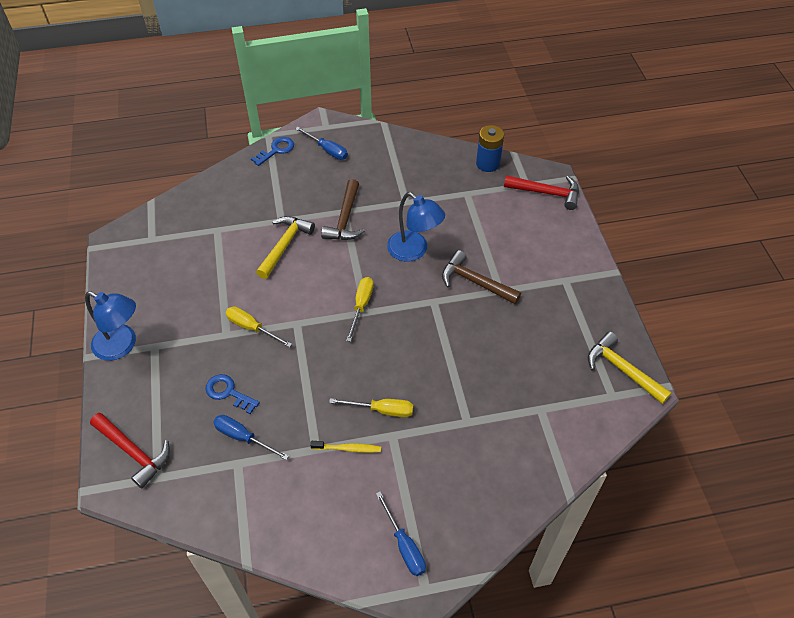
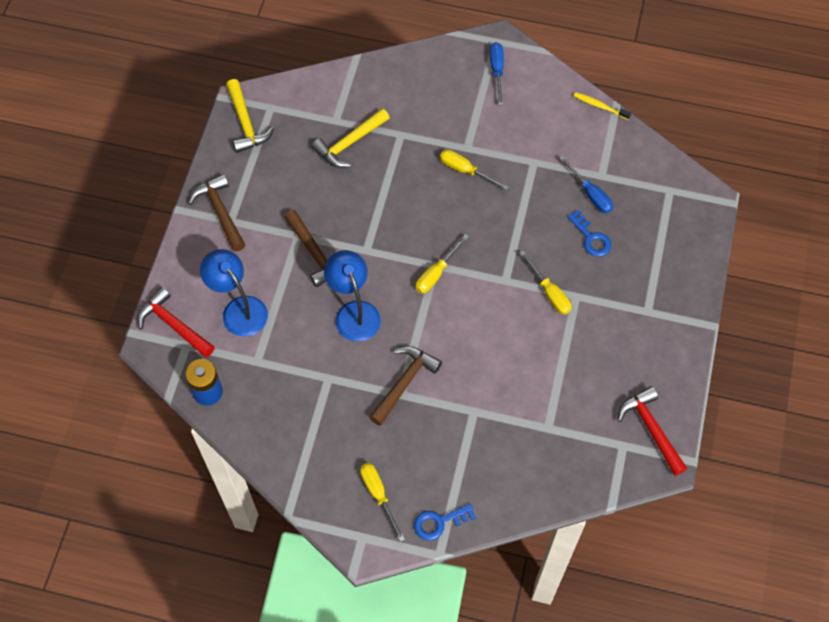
camera: 155 degrees left, 10 degrees up
blue lamp [85,291,136,361] -> blue lamp moved to [200,249,268,336]
red hammer [90,413,170,488] -> red hammer moved to [618,386,687,476]
yellow hammer [256,216,315,279] -> yellow hammer moved to [311,108,390,168]
blue screwdriver [295,127,348,160] -> yellow screwdriver [360,463,405,542]
yellow toothbrush [310,441,381,453] -> yellow toothbrush moved to [574,92,631,120]
none -> brown hammer [188,174,245,251]

